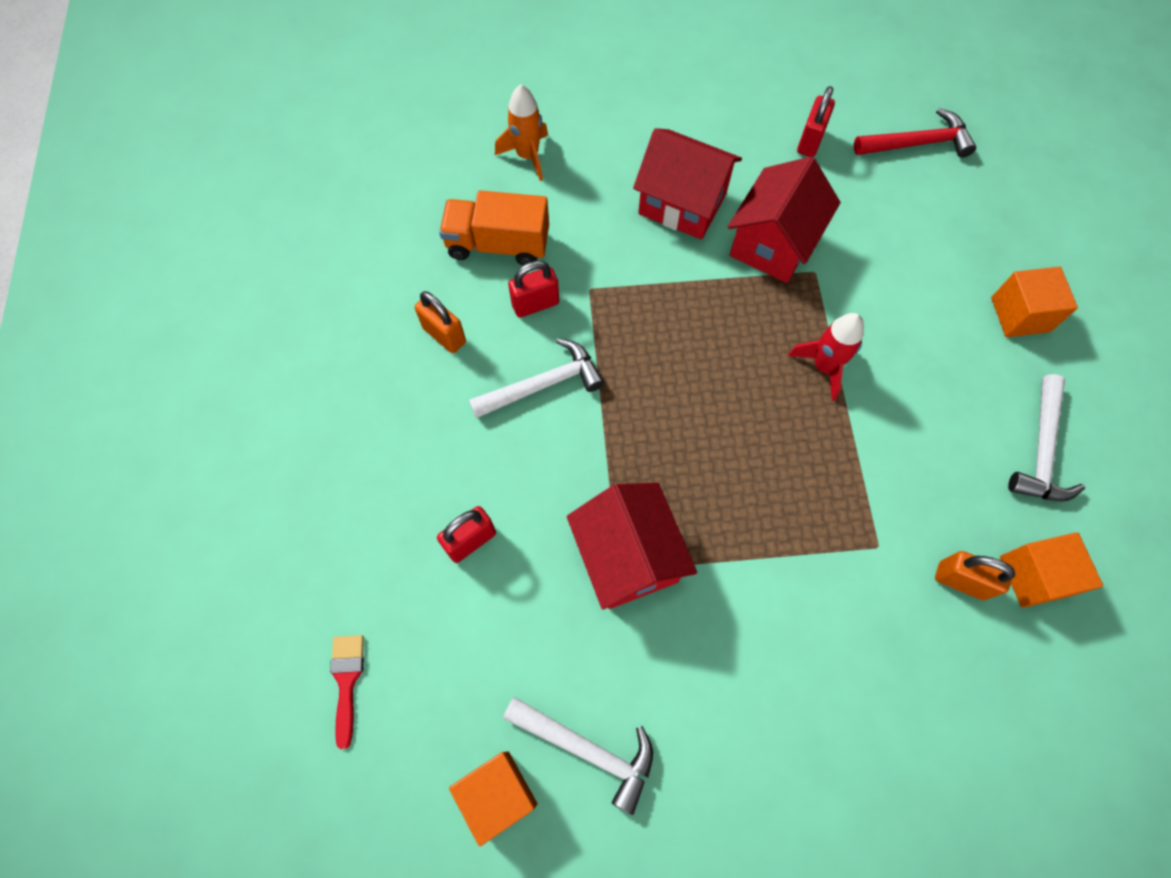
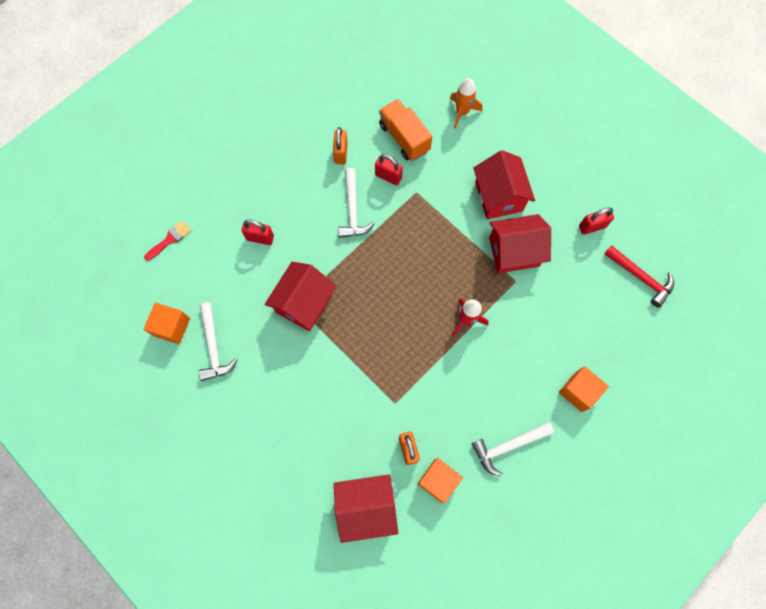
camera: 50 degrees right, 5 degrees up
white hammer [469,338,604,418] -> white hammer turned 60 degrees clockwise [338,168,375,238]
none -> red house [334,474,398,543]

